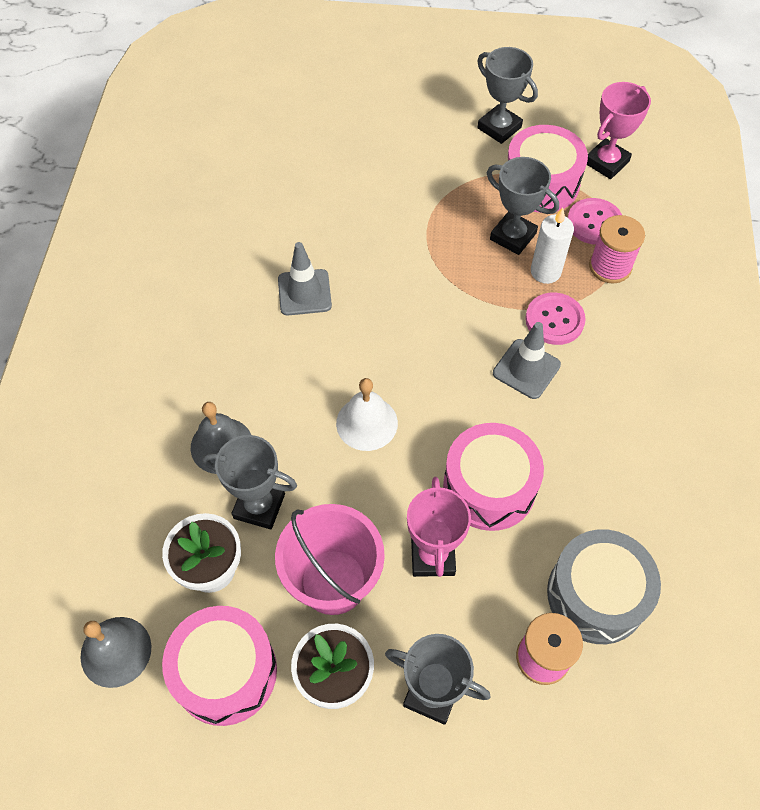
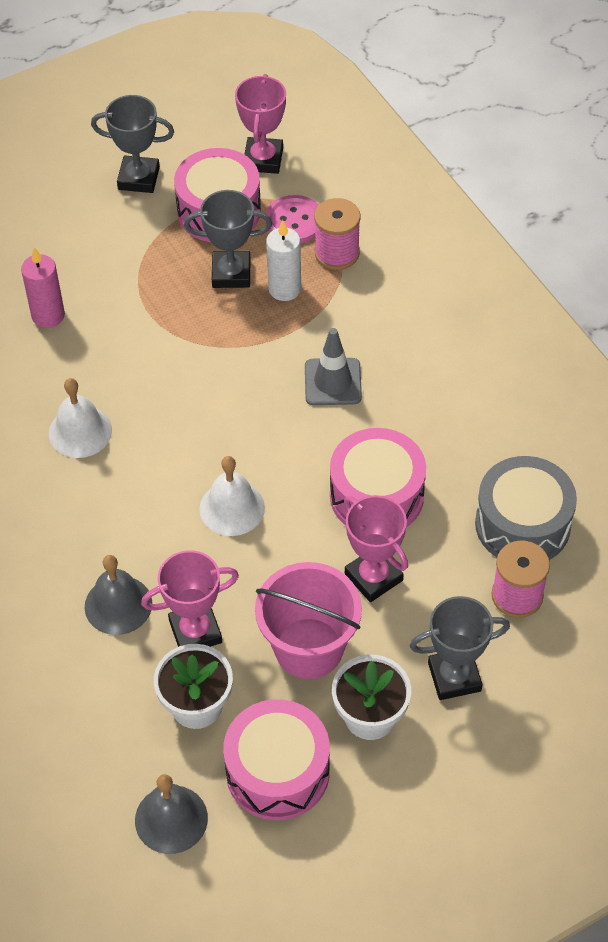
camera: 35 degrees left, 5 degrees down
grey trophy [202,435,297,530] -> pink trophy [141,550,239,647]
grey traffic cone [278,242,332,316] -> white bell [49,378,112,458]
pink button [525,292,586,345] -> none
none -> pink candle [21,247,65,328]

